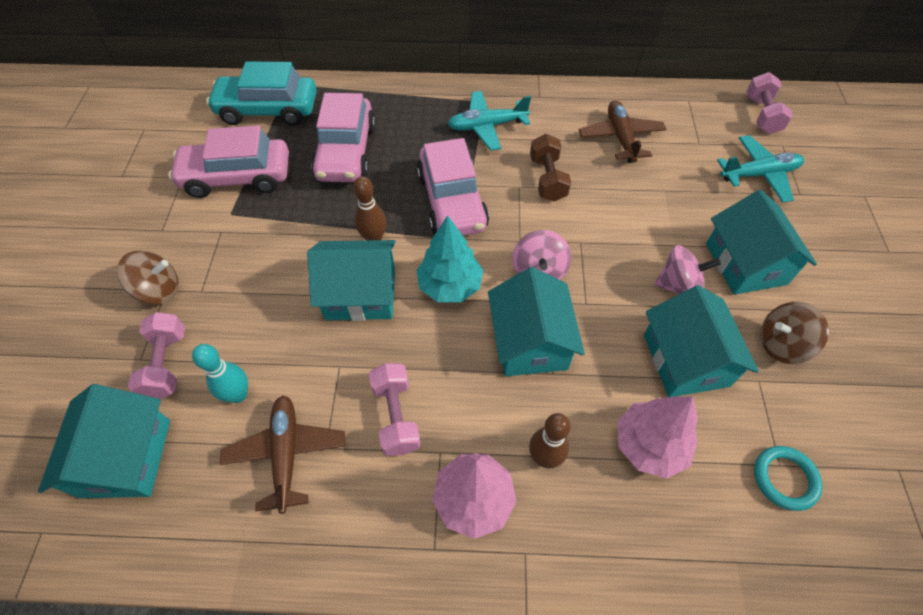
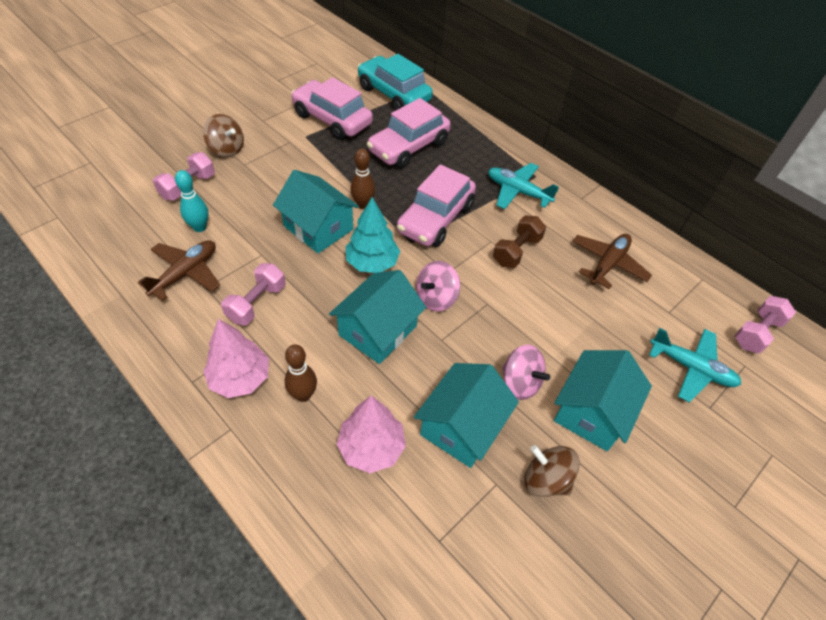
camera: 40 degrees right, 5 degrees down
turquoise house [38,384,170,498] -> none
turquoise ring [754,446,823,511] -> none

